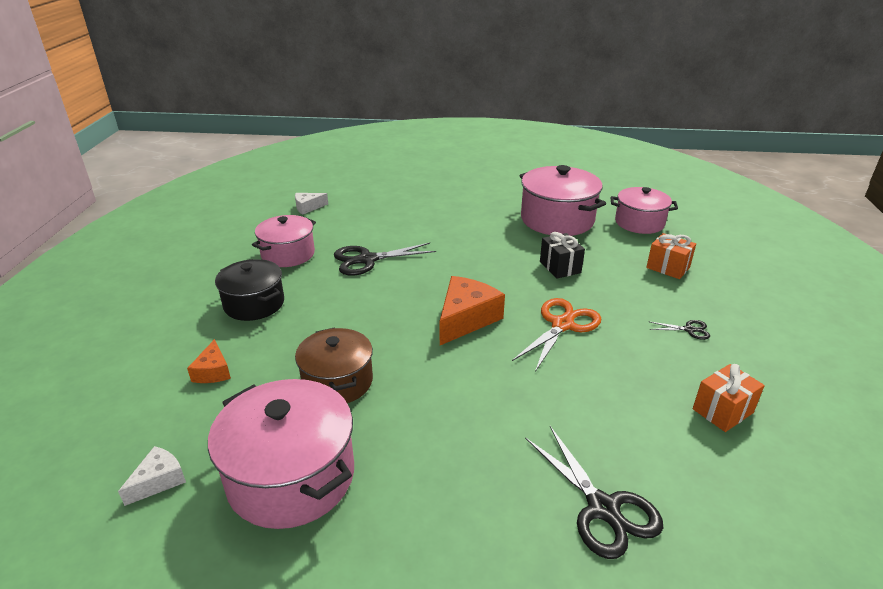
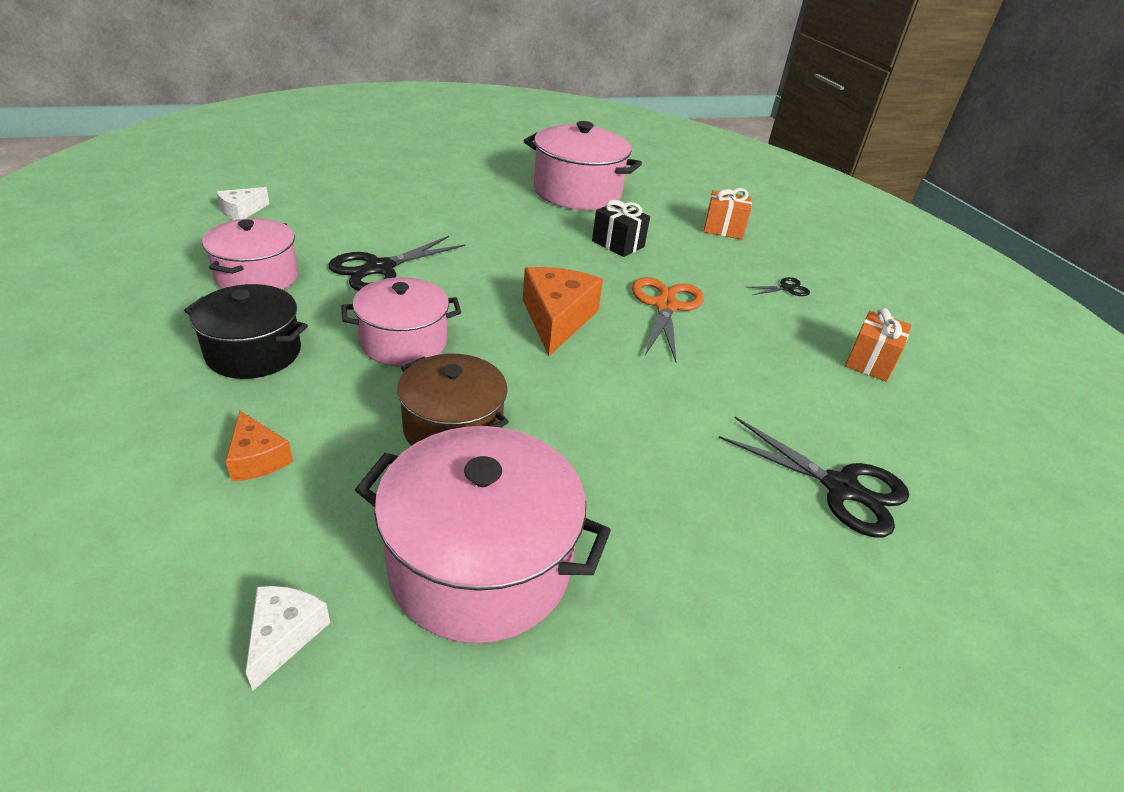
camera: 30 degrees left, 5 degrees up
pink pot [610,187,678,234] -> pink pot moved to [341,277,461,367]

